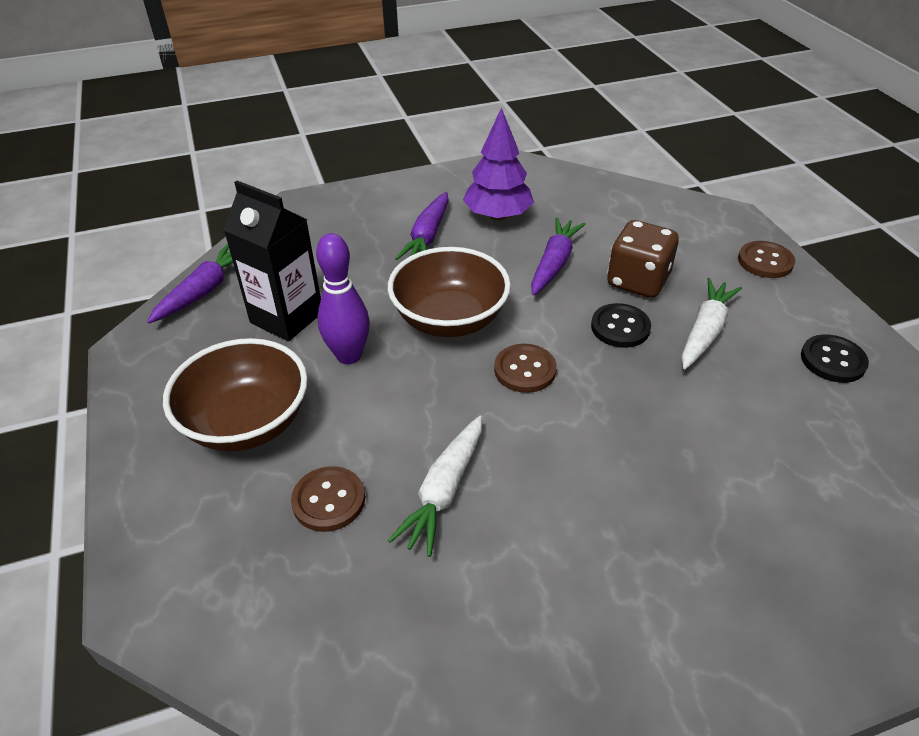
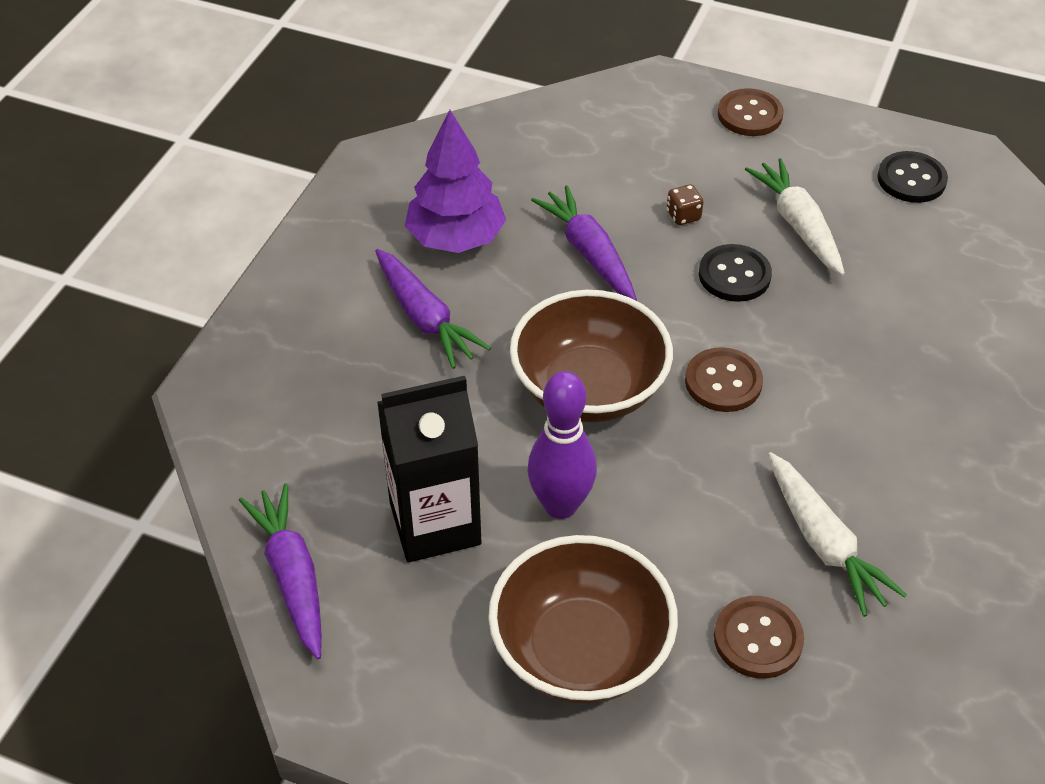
camera: 50 degrees left, 5 degrees up
brown dice [607,220,679,298] -> brown dice [667,184,703,225], size x0.42

